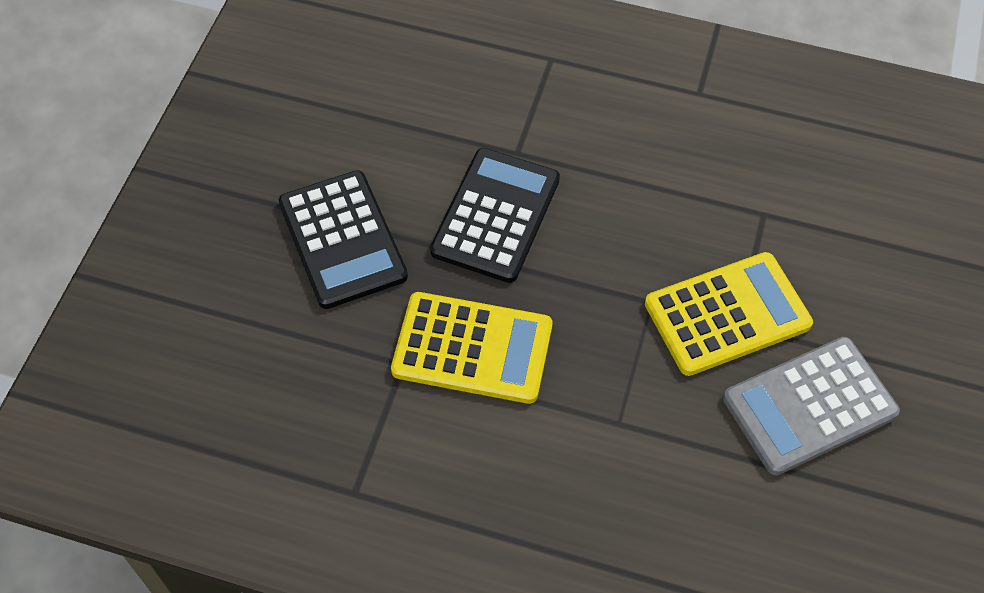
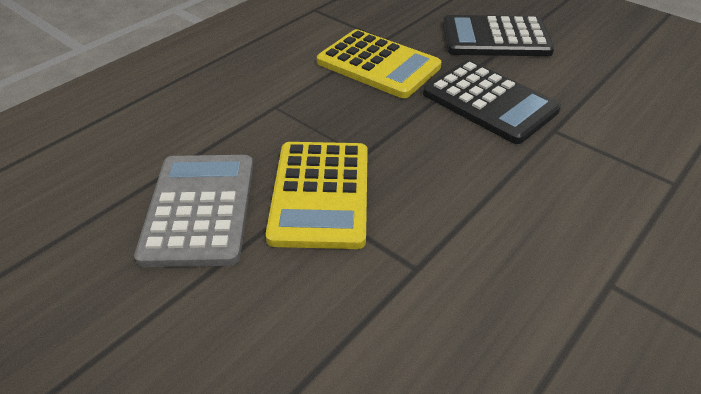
camera: 115 degrees right, 15 degrees down
yellow calculator [391,292,552,404] -> yellow calculator turned 90 degrees counterclockwise [317,29,441,98]

